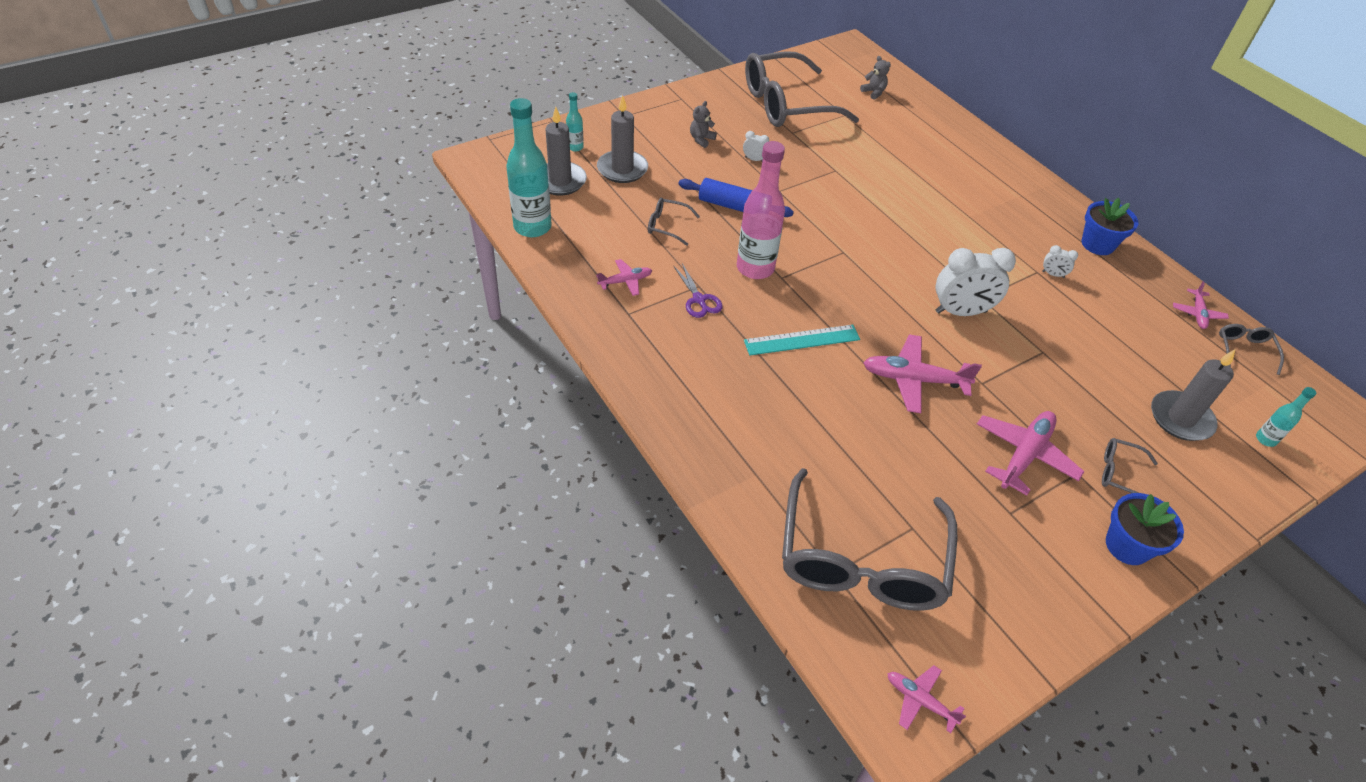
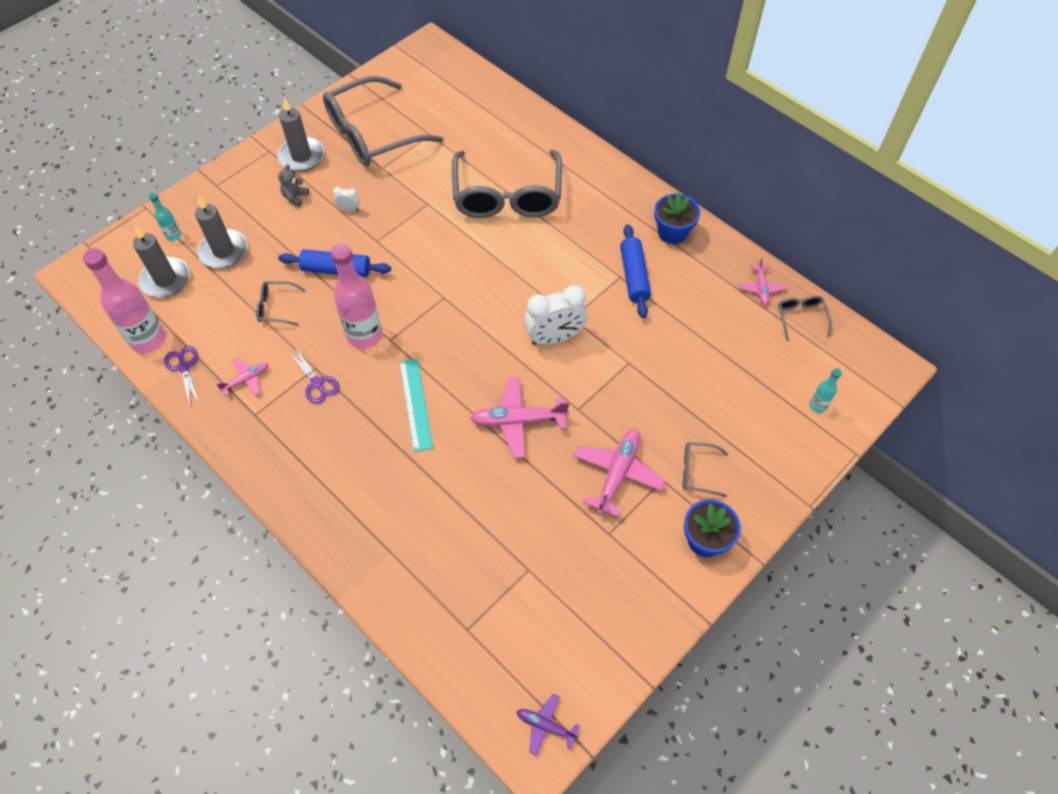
camera: 10 degrees left, 10 degrees up
turquoise bottle [507,98,552,237] -> pink bottle [83,248,166,354]
turquoise ruler [744,325,860,356] -> turquoise ruler turned 75 degrees counterclockwise [399,359,433,452]
grey glasses [782,468,957,611] -> grey glasses moved to [452,150,562,218]
grey teddy bear [860,56,891,100] -> none
pink plane [887,665,966,733] -> purple plane [517,694,580,756]
white clock [1042,245,1078,278] -> blue rolling pin [620,224,651,318]
grey candle [1151,349,1235,441] -> grey candle moved to [277,98,324,171]
none -> purple scissors [164,346,199,405]

